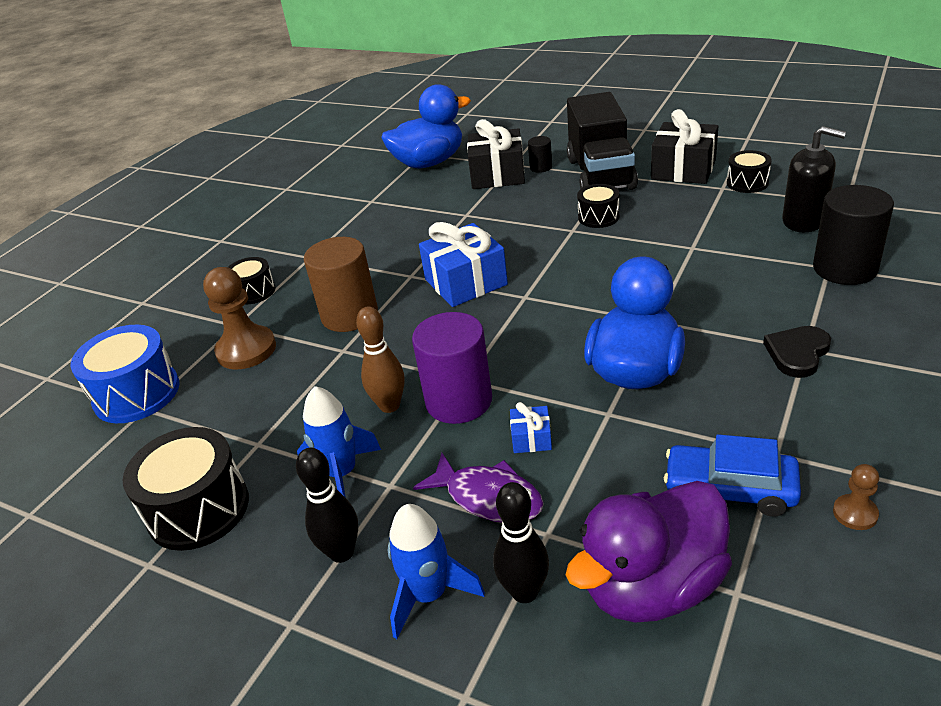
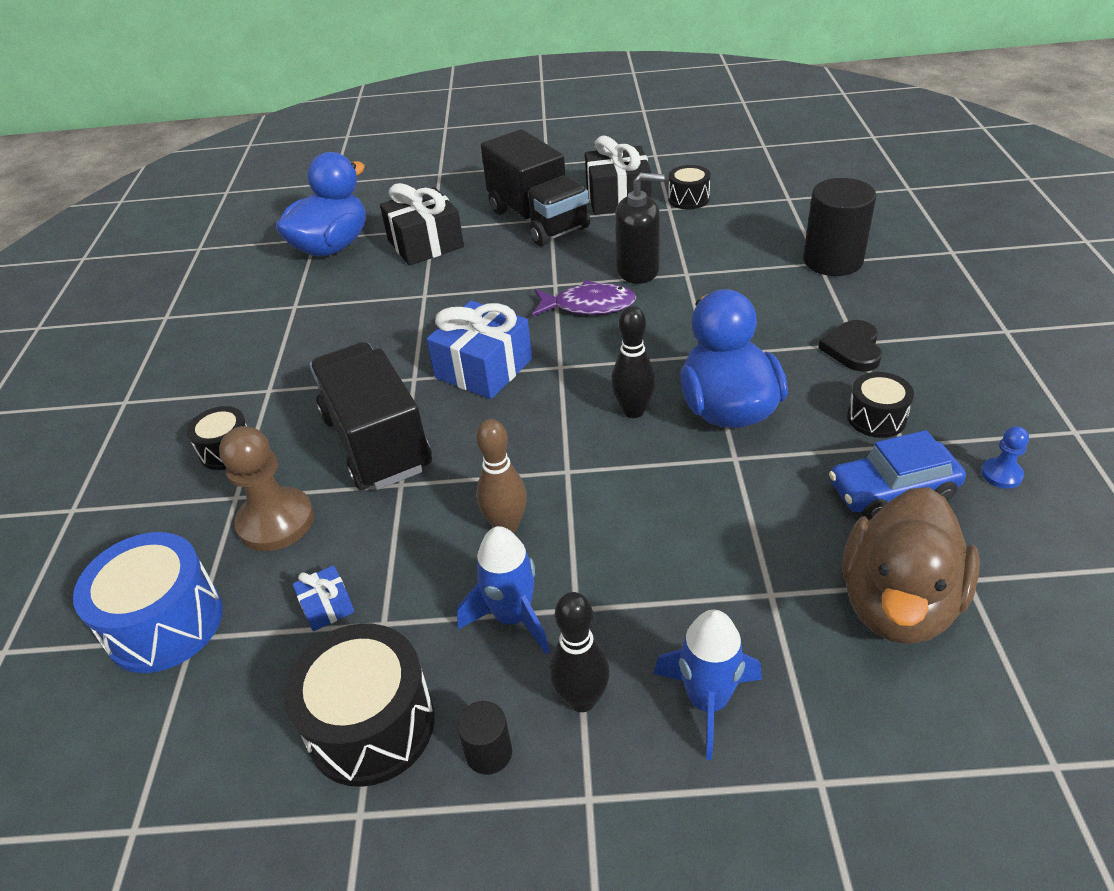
camera: 30 degrees left, 5 degrees up
brown cylinder [304,237,378,332] -> black truck [310,342,432,490]
purple cylinder [412,312,492,424] -> none
purple fish [413,453,544,523] -> purple fish moved to [532,280,636,316]
black bowling pin [493,482,549,603] -> black bowling pin moved to [611,306,656,418]
blue gift [510,402,552,453] -> blue gift moved to [293,565,355,631]
black cylinder [528,136,552,173] -> black cylinder moved to [457,701,512,775]
purple duck [566,481,732,623] -> brown duck [843,487,980,644]
black drum [577,184,619,228] -> black drum moved to [847,372,914,438]
black soap dispenser [782,126,846,232] -> black soap dispenser moved to [615,173,665,284]
brown pawn [833,464,879,530] -> blue pawn [981,426,1029,489]

